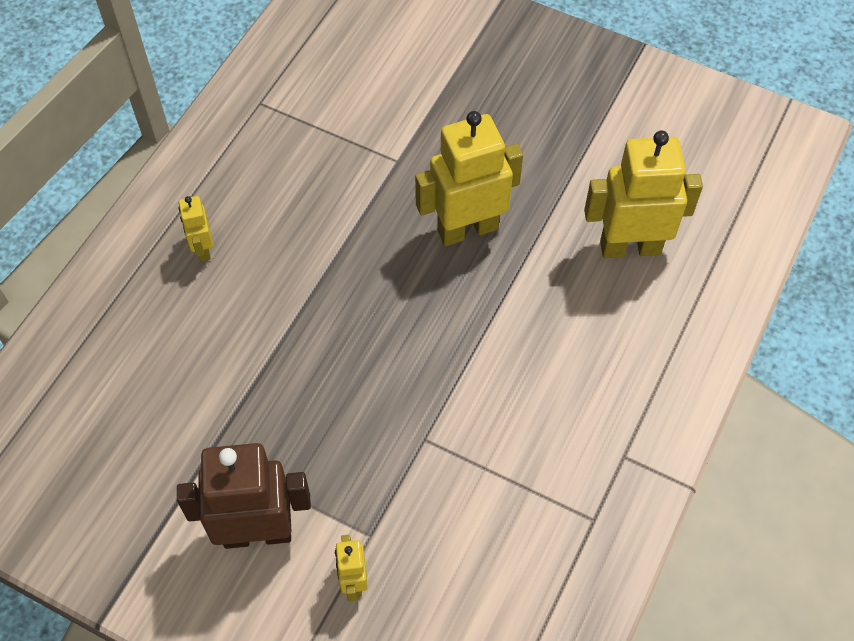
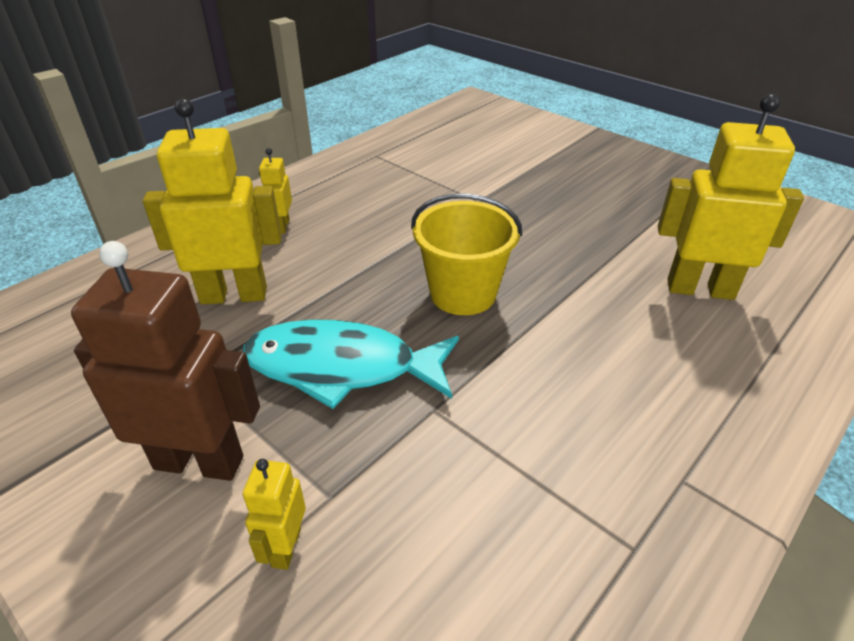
camera: 15 degrees right, 20 degrees down
yellow robot [415,111,523,246] -> yellow robot moved to [143,98,282,304]
none -> turquoise fish [243,319,459,409]
none -> yellow bucket [411,193,522,315]

